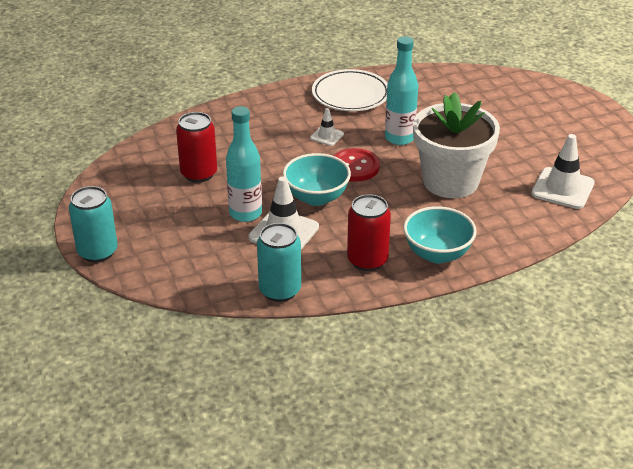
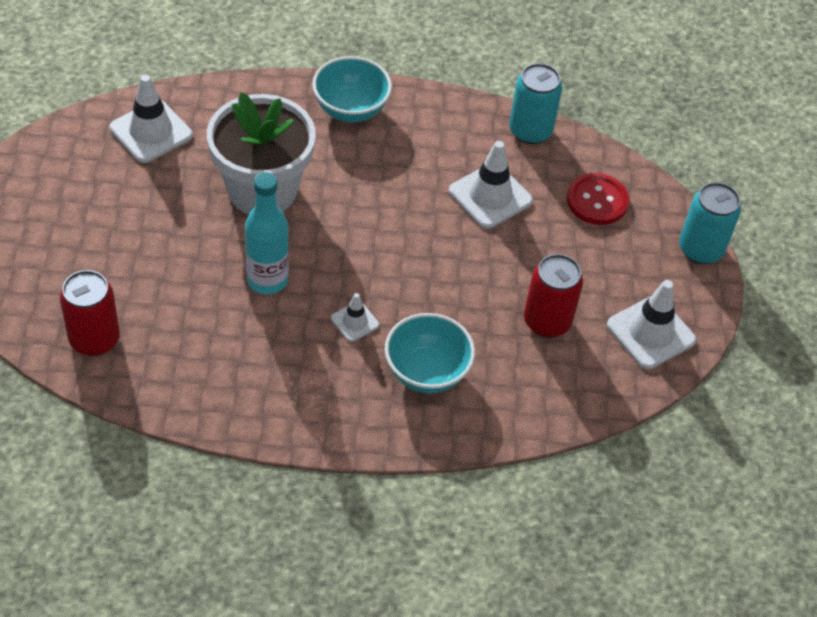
camera: 160 degrees left, 15 degrees up
turquoise bottle [226,106,262,222] -> none
turquoise bowl [283,153,351,206] -> turquoise bowl moved to [385,313,475,394]
white plate [312,69,388,111] -> none
red button [333,148,380,182] -> red button moved to [567,173,629,225]
red can [347,194,391,271] -> red can moved to [60,270,120,356]
none -> white traffic cone [607,280,696,369]

